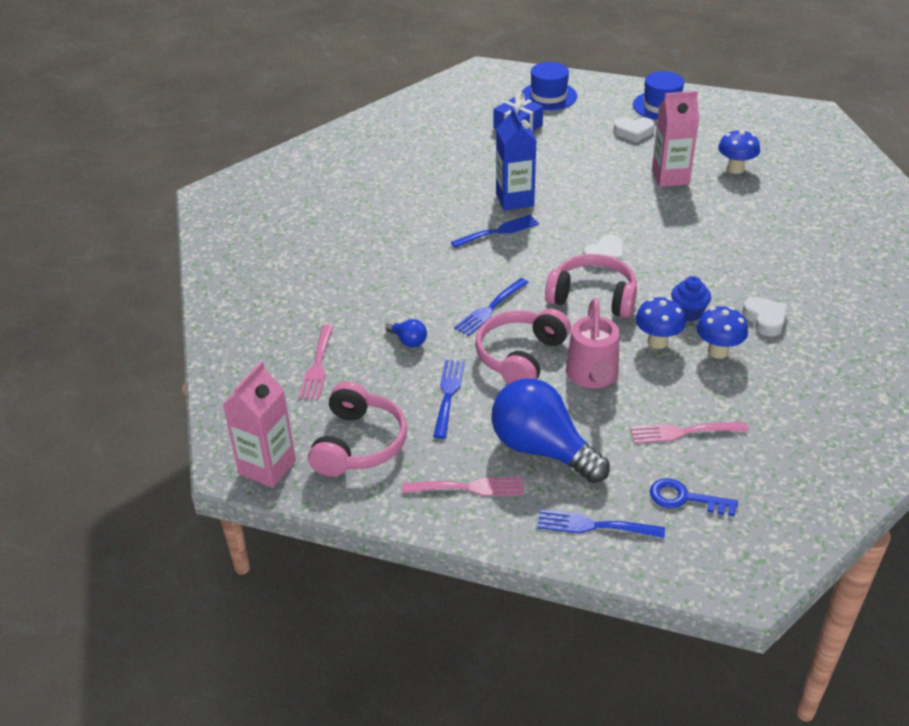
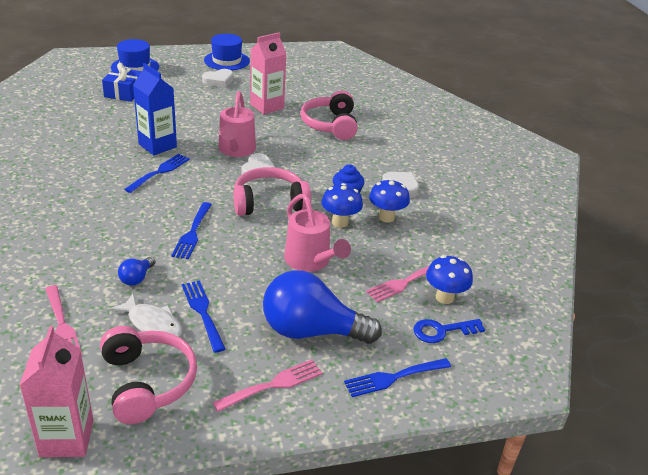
camera: 35 degrees left, 5 degrees down
blue light bulb [385,319,427,347] -> blue light bulb turned 105 degrees clockwise [118,257,156,286]
pink headphones [475,309,571,384] -> pink headphones moved to [301,91,358,140]
blue mushroom [718,129,760,174] -> blue mushroom moved to [426,255,473,304]
none -> white fish [110,294,182,337]
none -> pink watering can [218,91,256,157]

